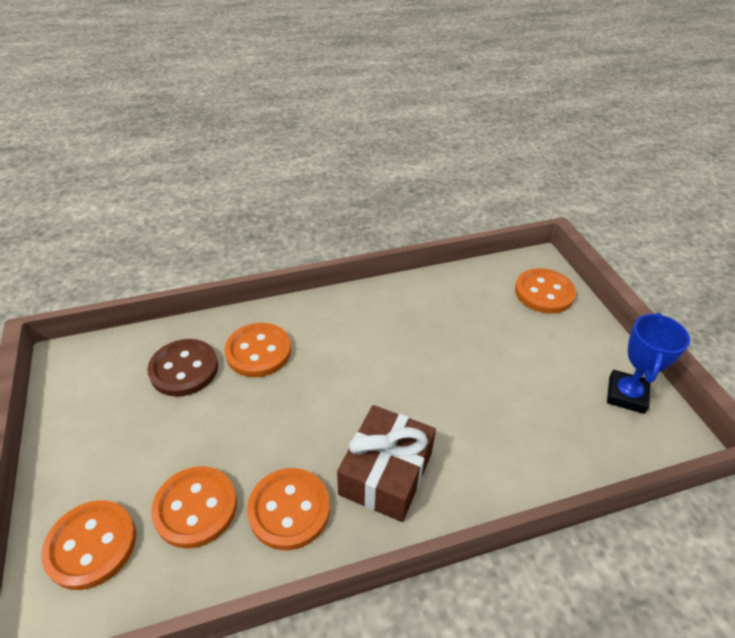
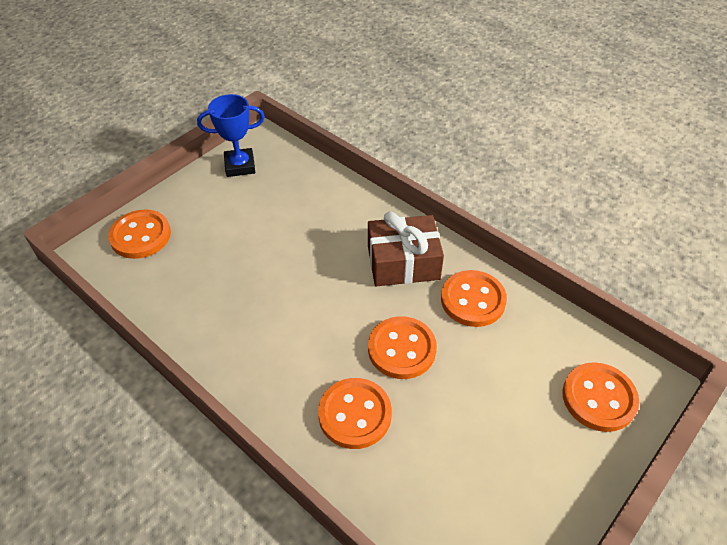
camera: 120 degrees left, 5 degrees up
brown button [147,339,218,397] -> none
orange button [151,466,237,549] -> orange button moved to [368,316,437,379]

